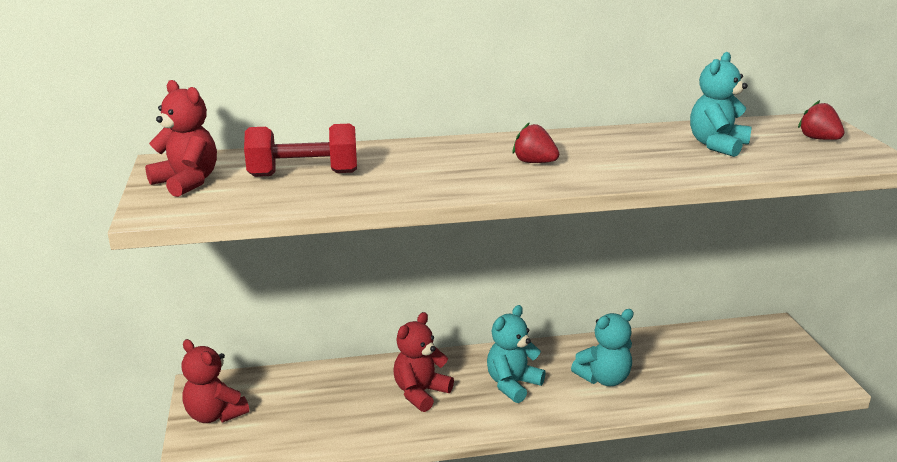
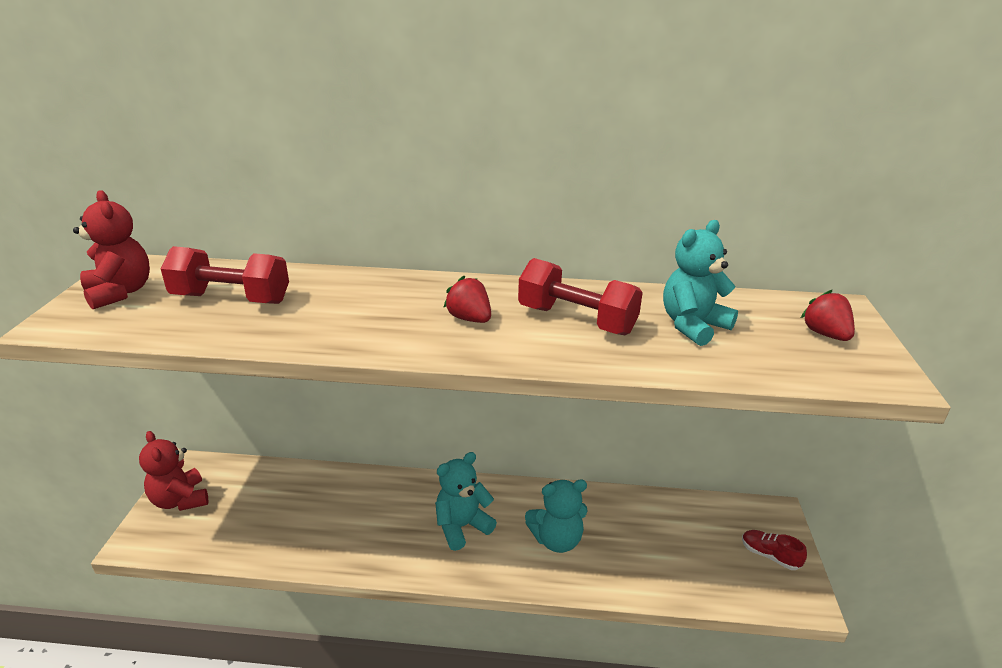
camera: 15 degrees right, 5 degrees up
red teddy bear [394,312,454,412] -> none
none -> red dumbbell [518,258,643,335]
none -> red shoe [742,530,807,570]

